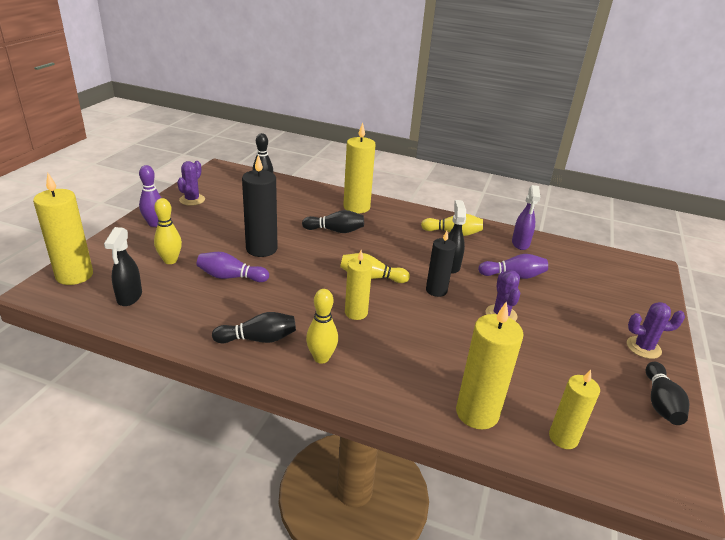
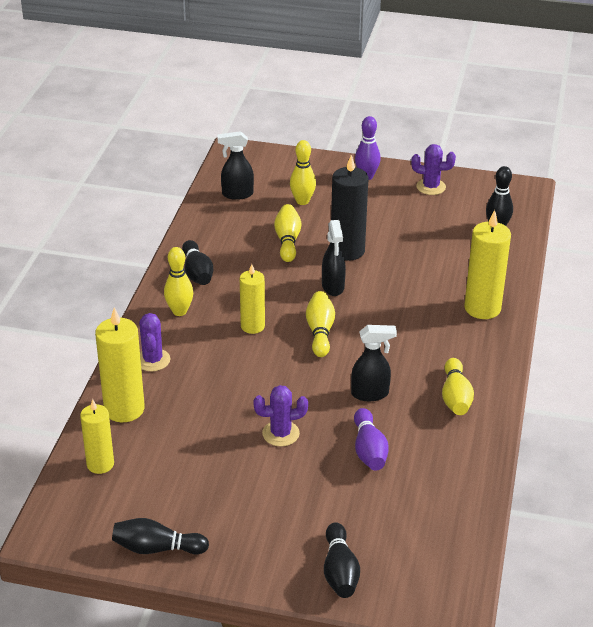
camera: 85 degrees right, 5 degrees up
yellow candle [33,173,93,285] -> none
purple bowling pin [197,252,269,282] -> yellow bowling pin [274,204,301,262]
black bowling pin [302,210,364,233] -> black bowling pin moved to [324,522,360,598]
black candle [426,231,456,297] -> none
purple spray bottle [512,185,540,250] -> none
purple cactus [627,302,685,359] -> purple cactus moved to [139,313,170,371]
none -> black spray bottle [322,220,346,296]

